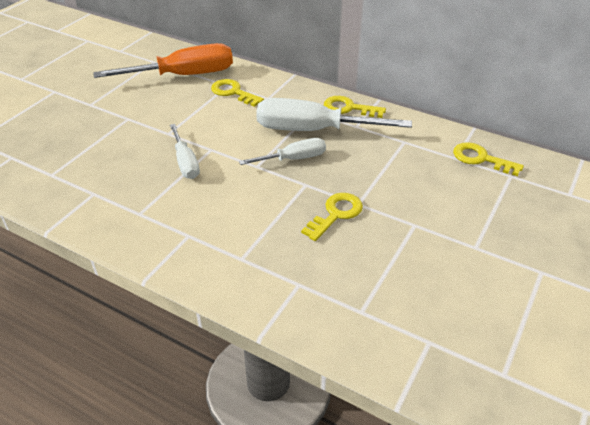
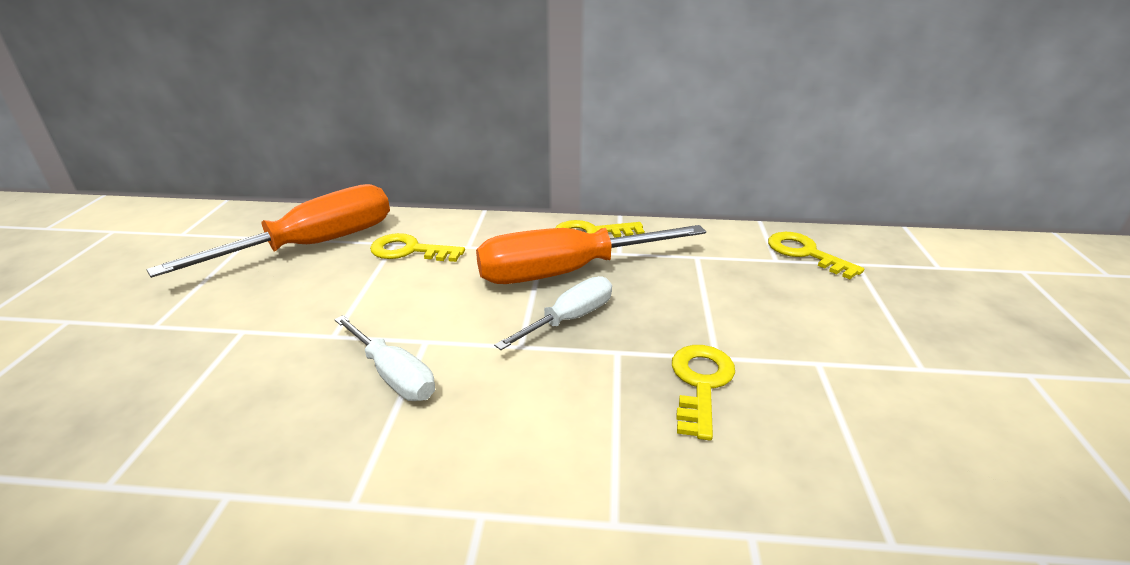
camera: 25 degrees left, 10 degrees down
white screwdriver [256,98,412,131] -> orange screwdriver [476,225,706,284]
yellow key [453,142,524,176] -> yellow key turned 45 degrees clockwise [768,232,864,279]

